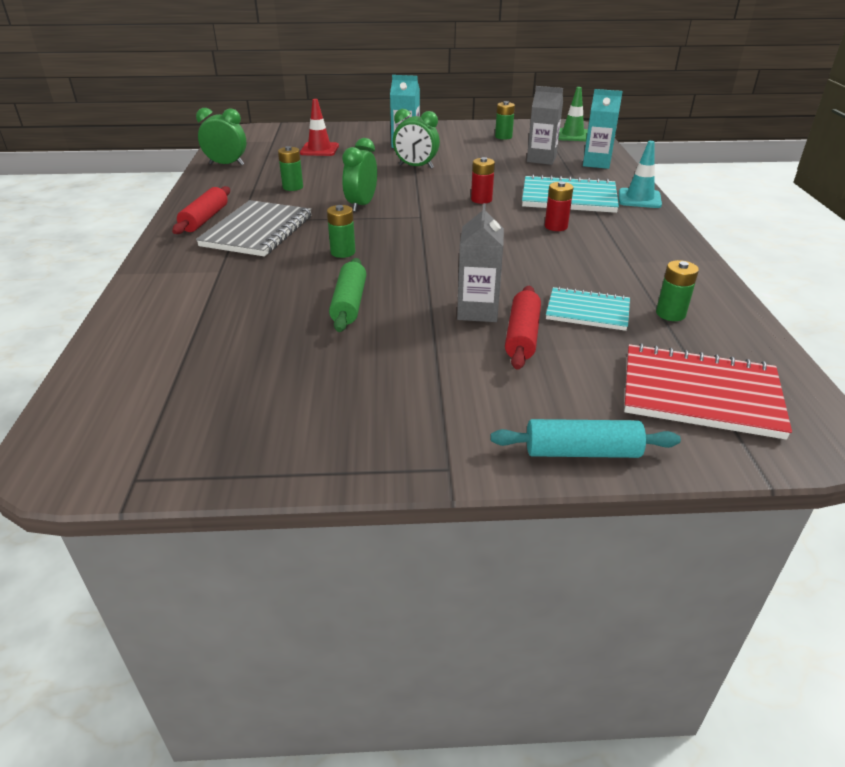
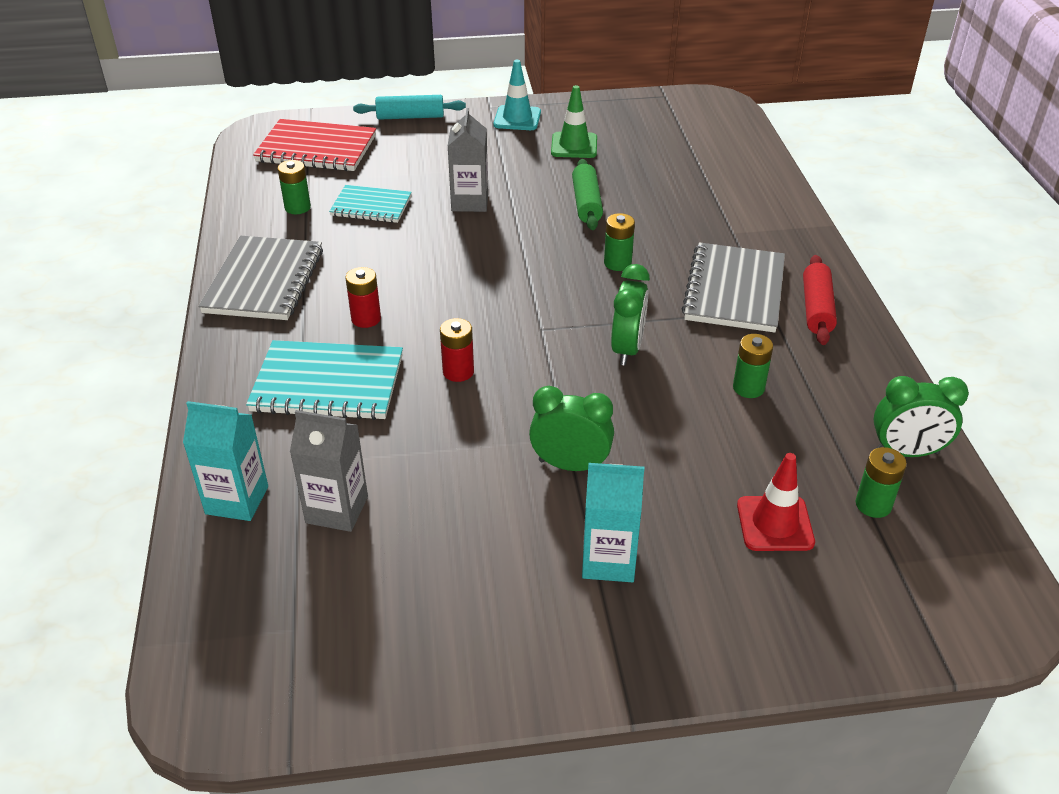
camera: 175 degrees right, 5 degrees up
green battery [495,101,515,140] -> green battery moved to [856,447,907,518]
red rolling pin [505,286,541,370] -> none
green traffic cone [559,87,588,141] -> green traffic cone moved to [551,85,597,158]
turquoise traffic cone [619,141,662,208] -> turquoise traffic cone moved to [494,60,541,130]
none -> grey notebook [198,236,323,320]

